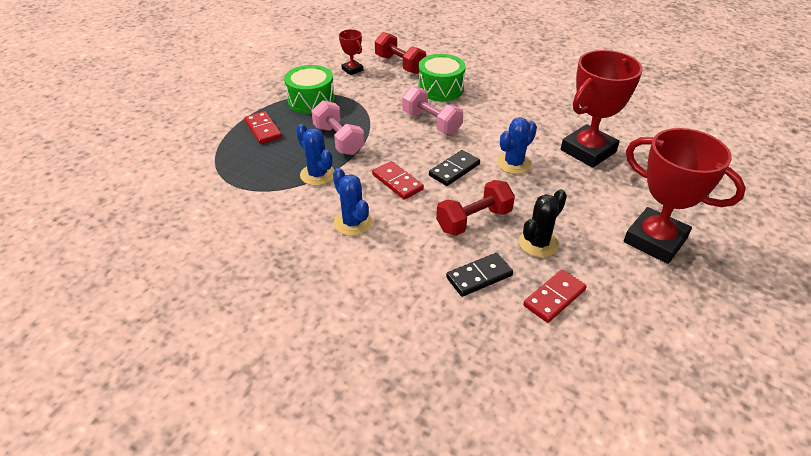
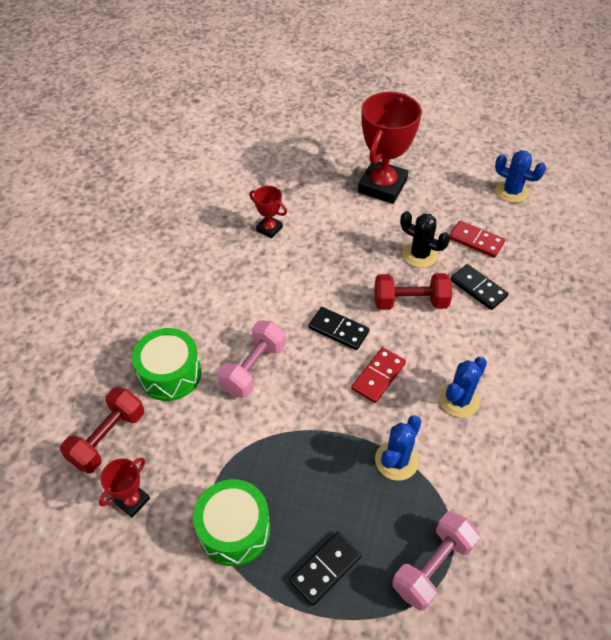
camera: 105 degrees left, 10 degrees up
red domino [244,111,282,144] -> black domino [289,532,362,606]
pink dumbbell [311,100,365,155] -> pink dumbbell moved to [392,511,480,611]
red dumbbell [436,180,515,236] -> red dumbbell turned 45 degrees counterclockwise [374,273,452,310]
blue cactus [497,117,537,174] -> blue cactus moved to [495,150,546,203]
red trophy [561,50,643,168] -> red trophy [249,186,287,238], size x0.47

